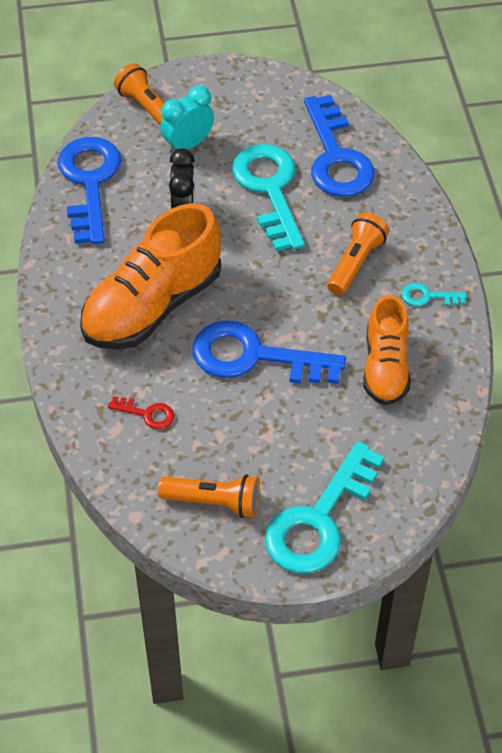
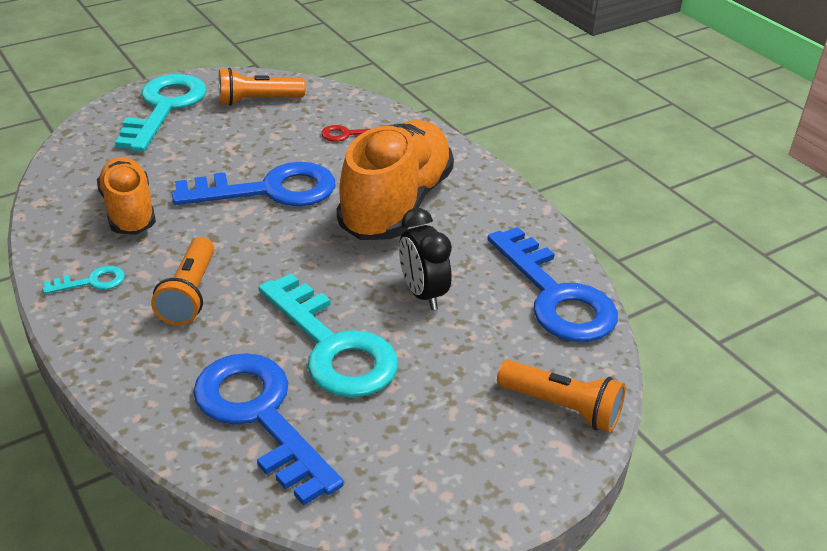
camera: 155 degrees right, 15 degrees down
turquoise clock [160,86,214,154] -> none

